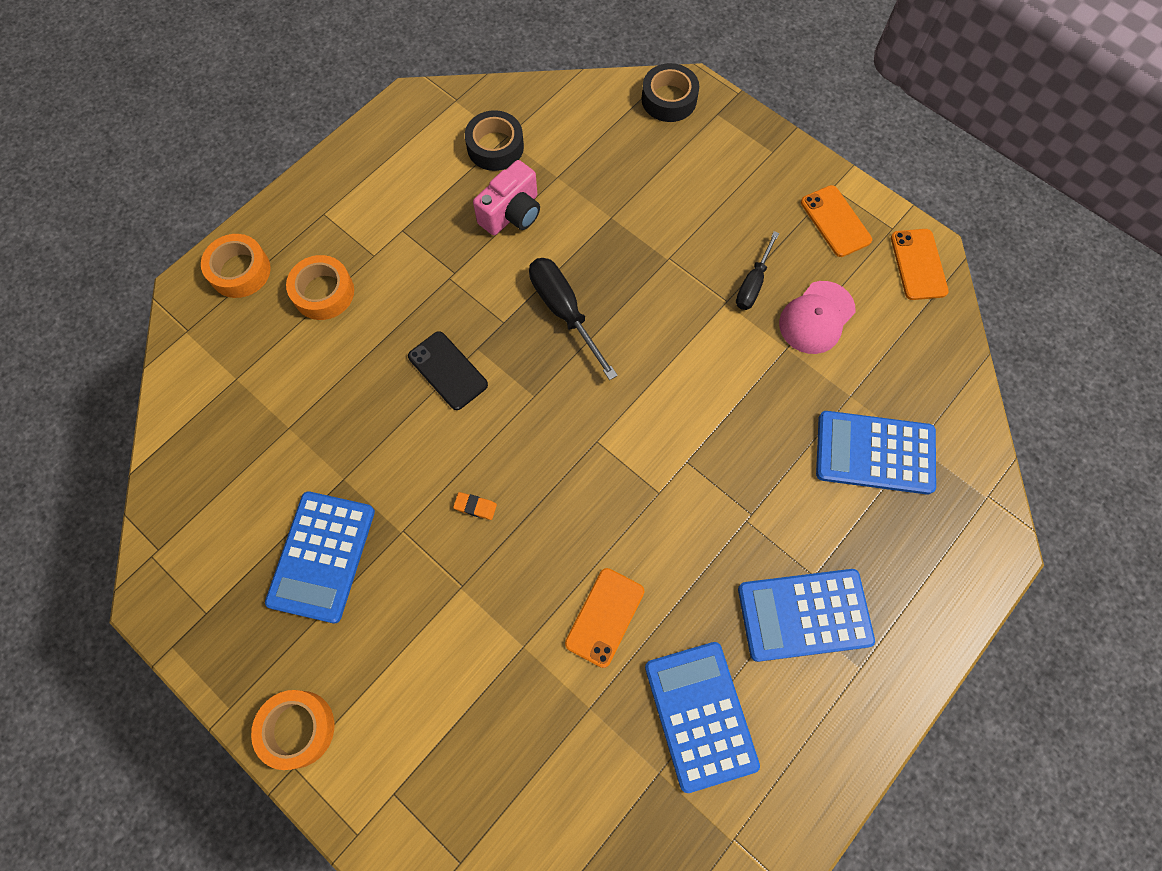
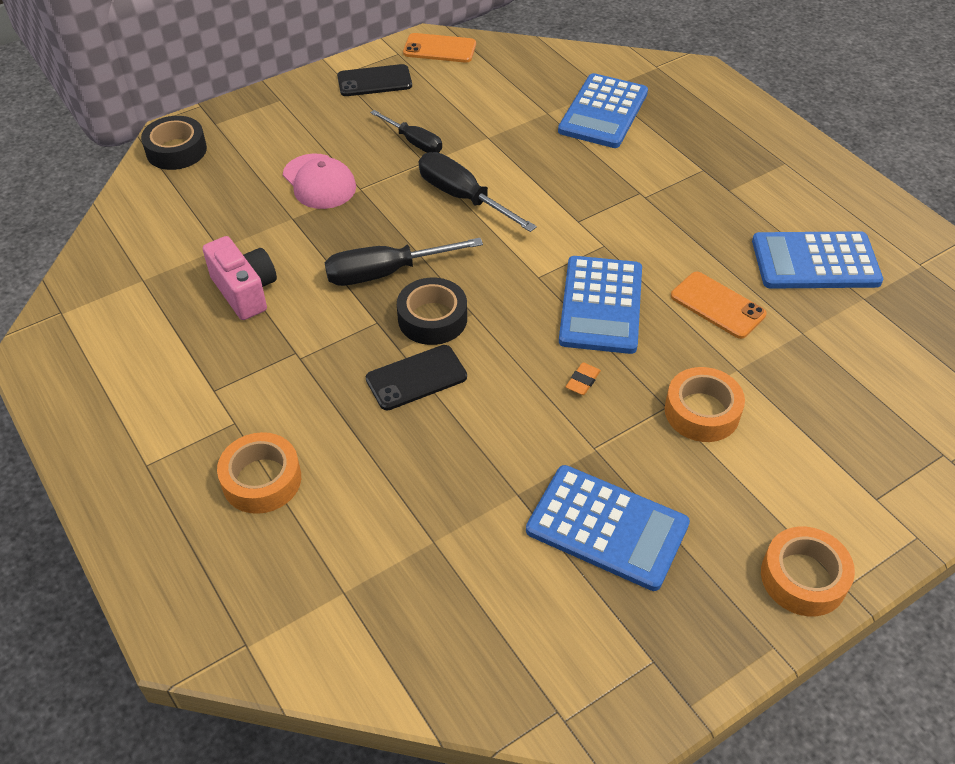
camera: 75 degrees left, 20 degrees down
orange tape [201,234,271,298] -> orange tape moved to [665,367,745,442]
black tape [465,110,524,171] -> black tape moved to [397,278,467,345]
blue calculator [738,569,875,662] -> blue calculator moved to [559,256,642,354]
pink cap [779,281,856,354] -> pink cap moved to [283,153,356,209]
orange phone [801,185,872,257] -> black phone [337,64,412,96]
none -> black screwdriver [419,152,537,232]

